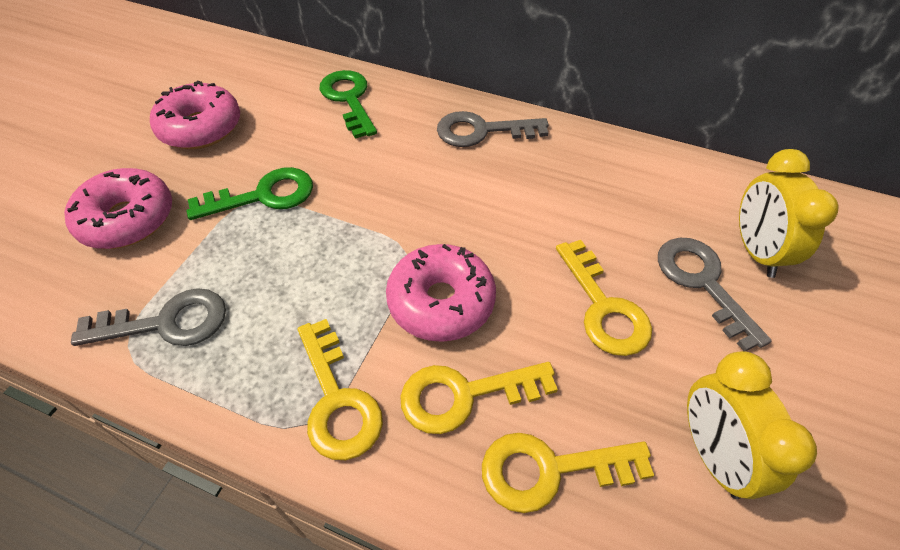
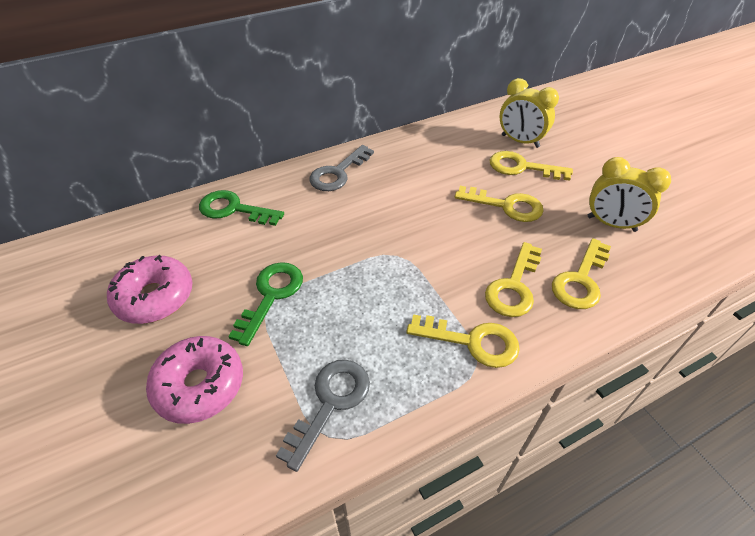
camera: 50 degrees left, 5 degrees down
pink donut [386,244,496,342] -> none
grey key [658,238,772,352] -> yellow key [490,151,573,181]

